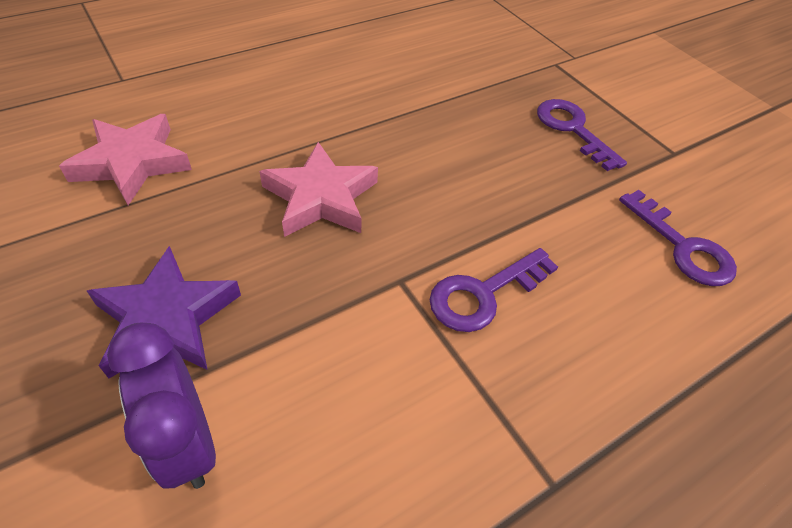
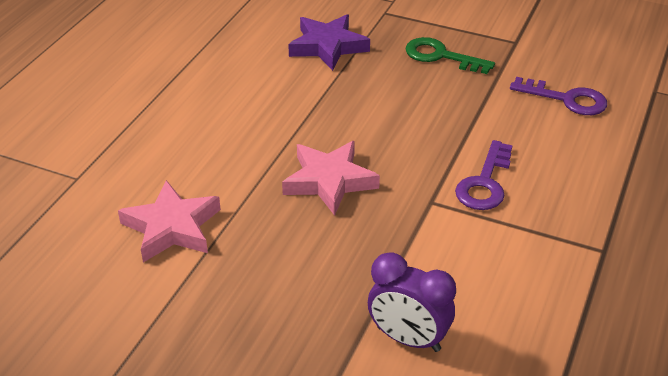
camera: 30 degrees left, 10 degrees down
purple star [87,246,241,379] -> purple star moved to [288,14,370,71]
purple key [537,99,627,171] -> green key [405,37,495,74]

